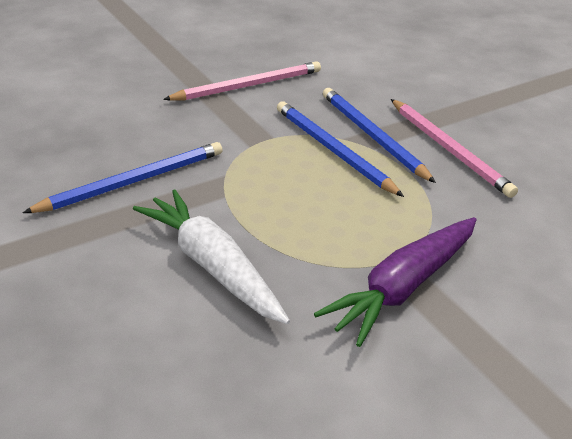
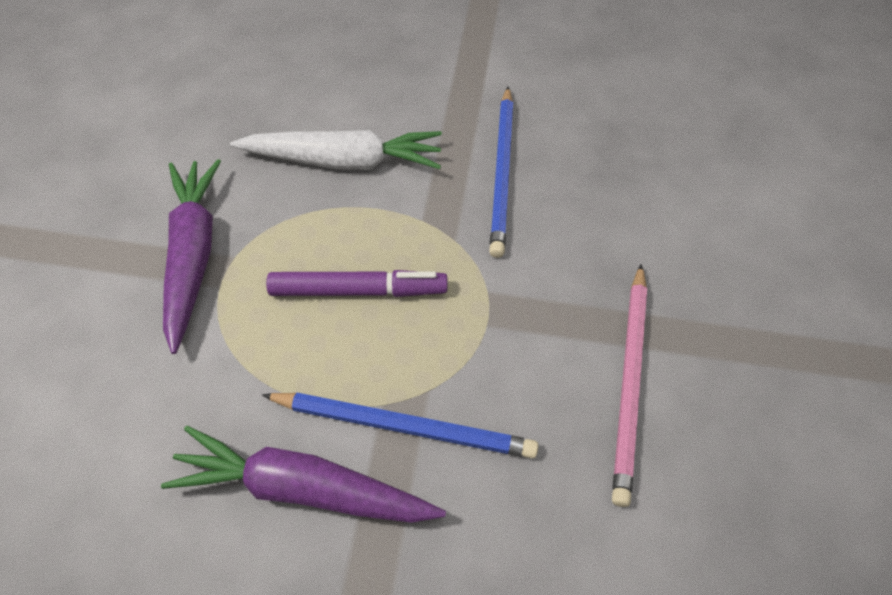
camera: 130 degrees right, 20 degrees up
blue pencil [277,101,404,197] -> none
pink pencil [391,99,518,198] -> purple carrot [161,426,446,523]
none -> purple marker [266,270,448,297]

